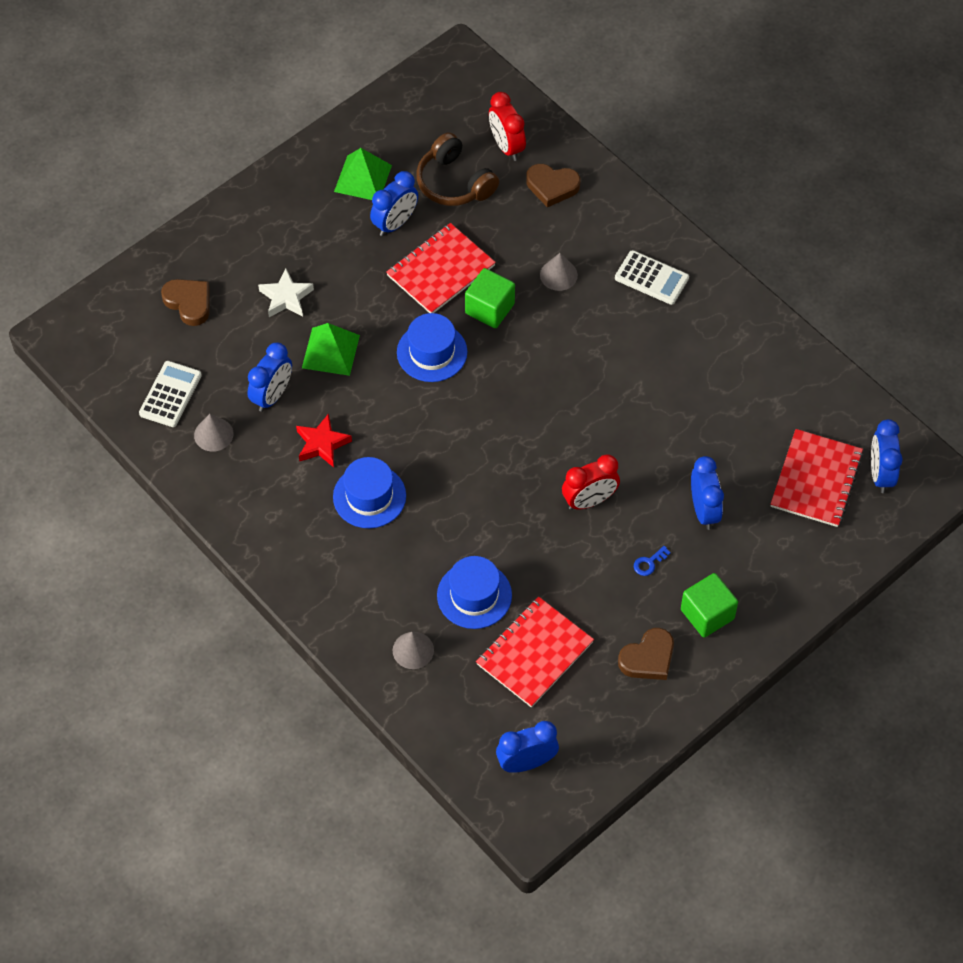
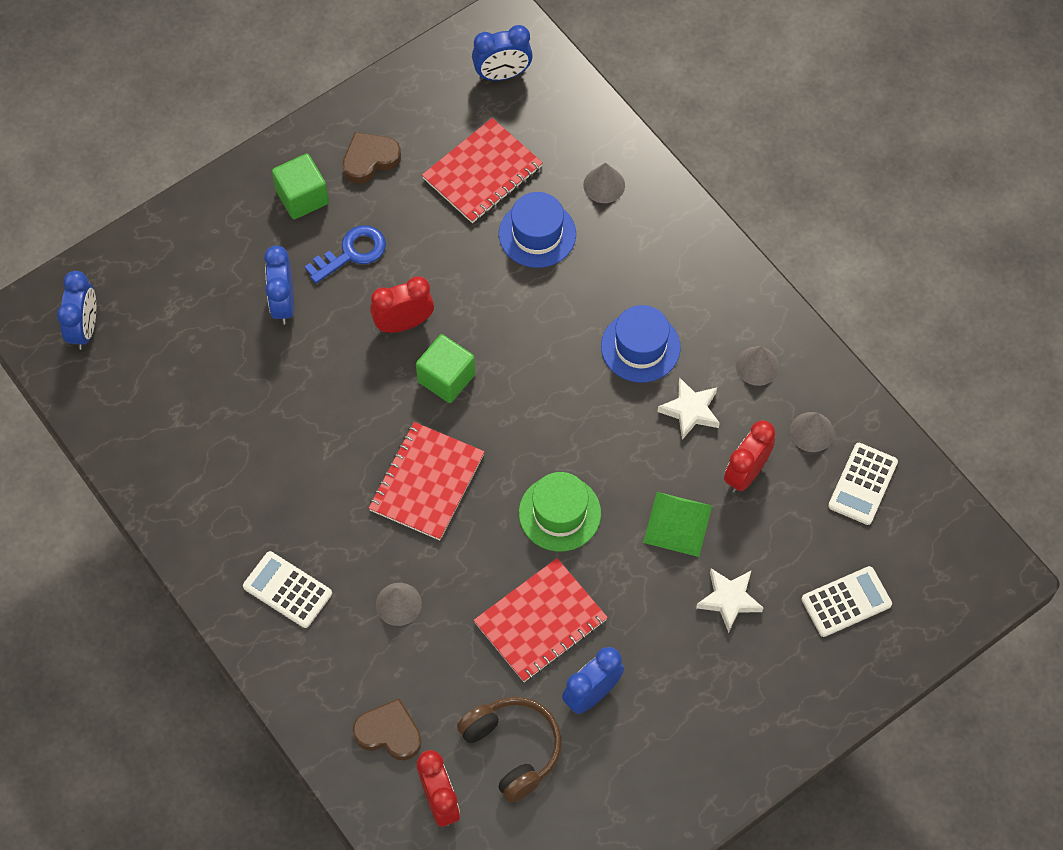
camera: 175 degrees left, 5 degrees up
brown heart [161,279,210,326] -> white calculator [802,566,892,637]
blue clock [247,343,292,412] -> red clock [724,420,775,493]
red star [296,413,352,468] -> white star [657,377,720,440]
green pyramid [334,148,392,200] -> none
blue hat [397,313,468,382] -> green hat [519,472,601,551]
green cube [465,268,515,328] -> green cube moved to [416,334,475,403]
blue key [634,546,671,576] -> blue key [305,225,386,284], size x1.97
red notebook [771,429,863,527] -> red notebook moved to [369,422,485,540]
none -> grey cone [736,346,779,386]

